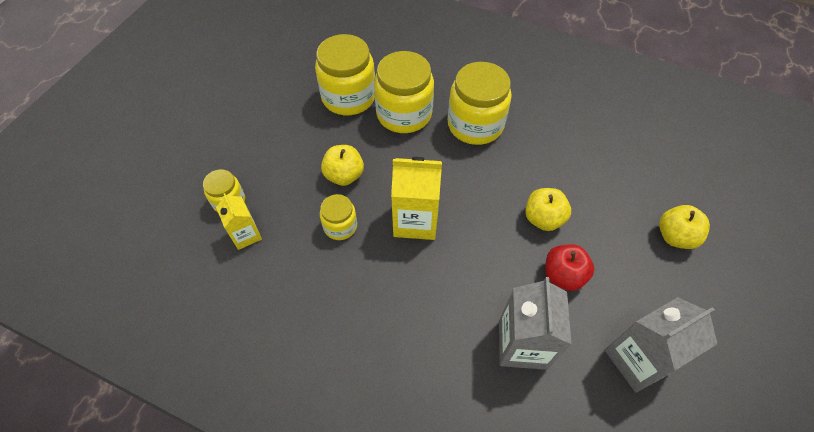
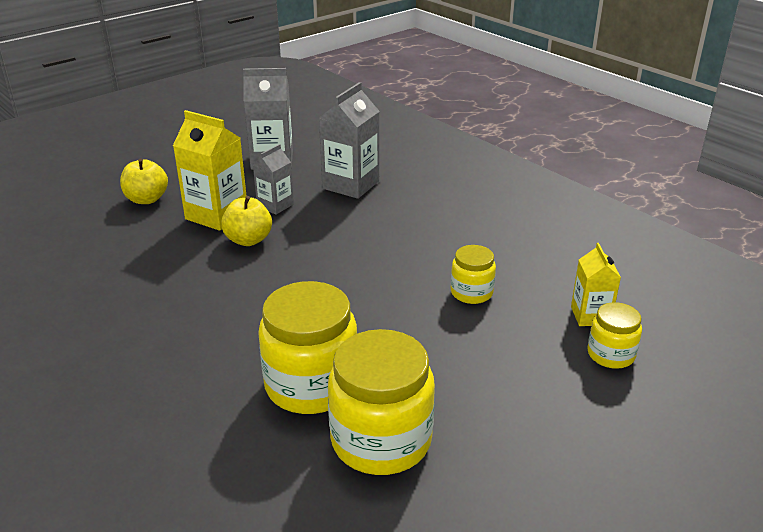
camera: 155 degrees left, 25 degrees down
yellow apple [321,145,364,186] -> none
yellow carton [391,157,442,240] -> yellow carton moved to [173,110,247,231]
yellow jar [448,62,512,145] -> none
red apple [545,244,595,291] -> grey carton [253,144,294,215]

